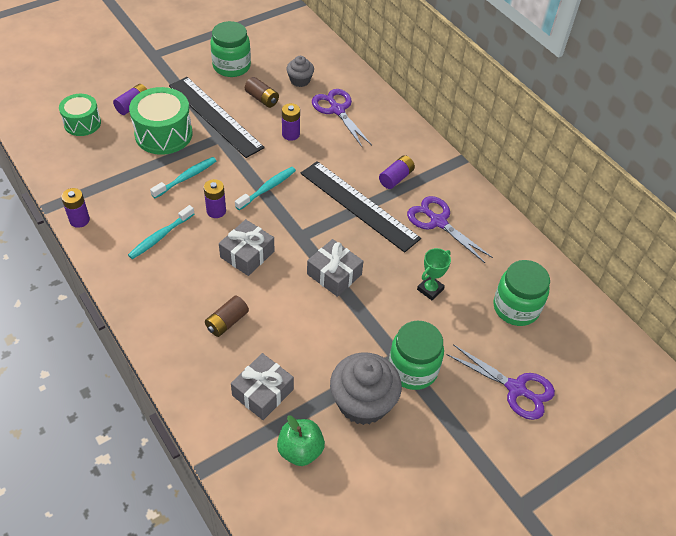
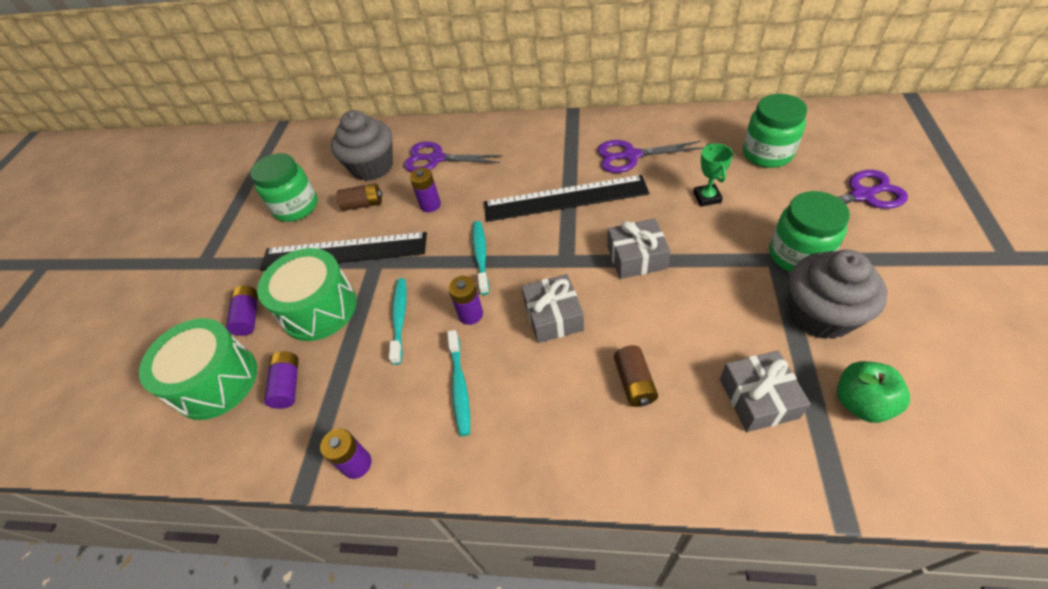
camera: 40 degrees left, 0 degrees up
green drum [59,94,101,136] -> green drum [139,318,257,420], size x1.57
grey cupcake [286,56,314,87] -> grey cupcake [331,110,393,181], size x1.85
purple battery [379,155,415,189] -> purple battery moved to [264,351,299,409]

